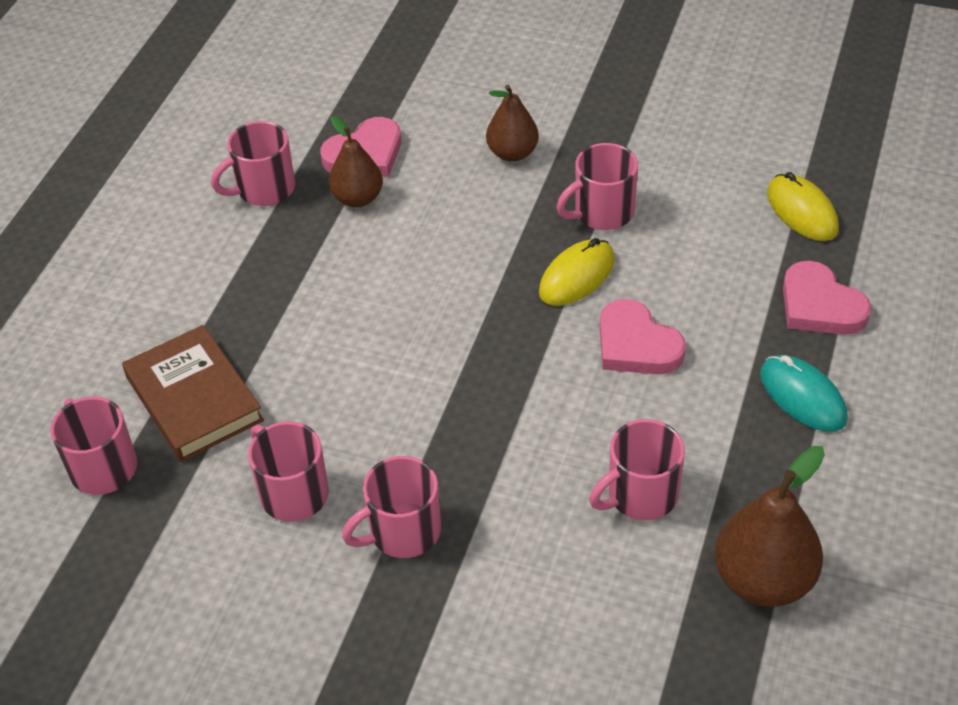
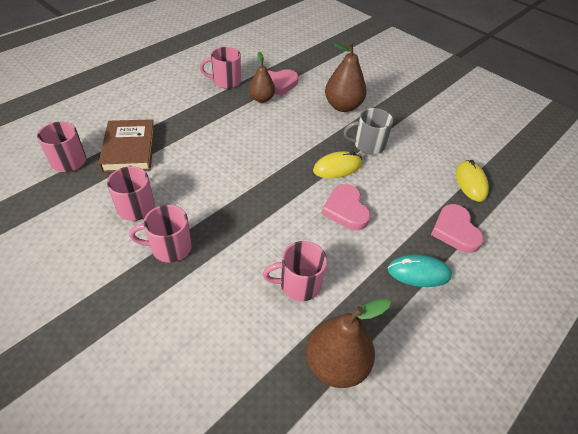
camera: 20 degrees right, 0 degrees up
brown pear [486,85,539,162] -> brown pear [325,42,367,112], size x1.55
pink mug [557,143,638,230] -> grey mug [343,108,393,155]
turquoise mouse [760,355,848,432] -> turquoise mouse turned 75 degrees counterclockwise [388,255,452,287]

